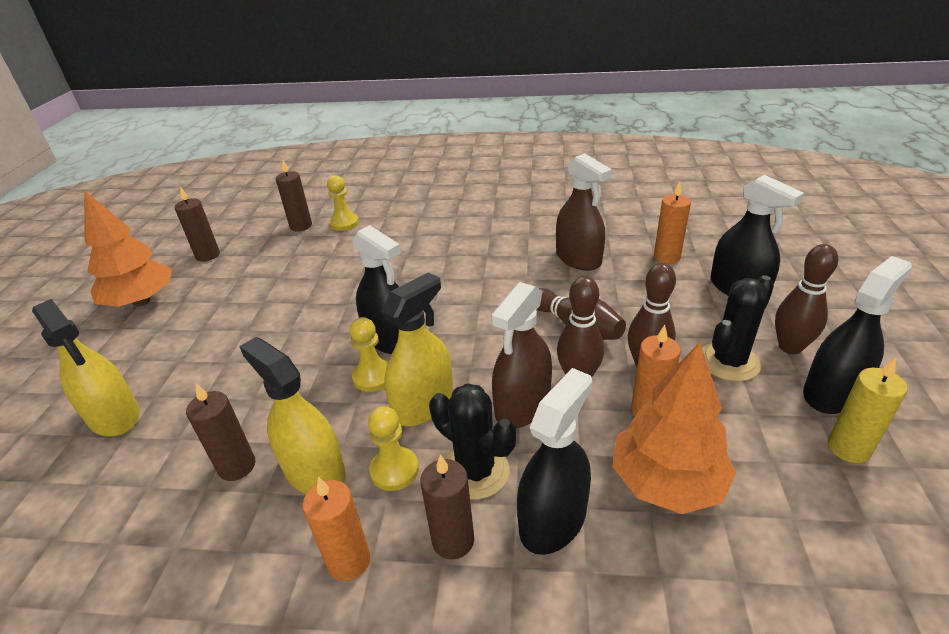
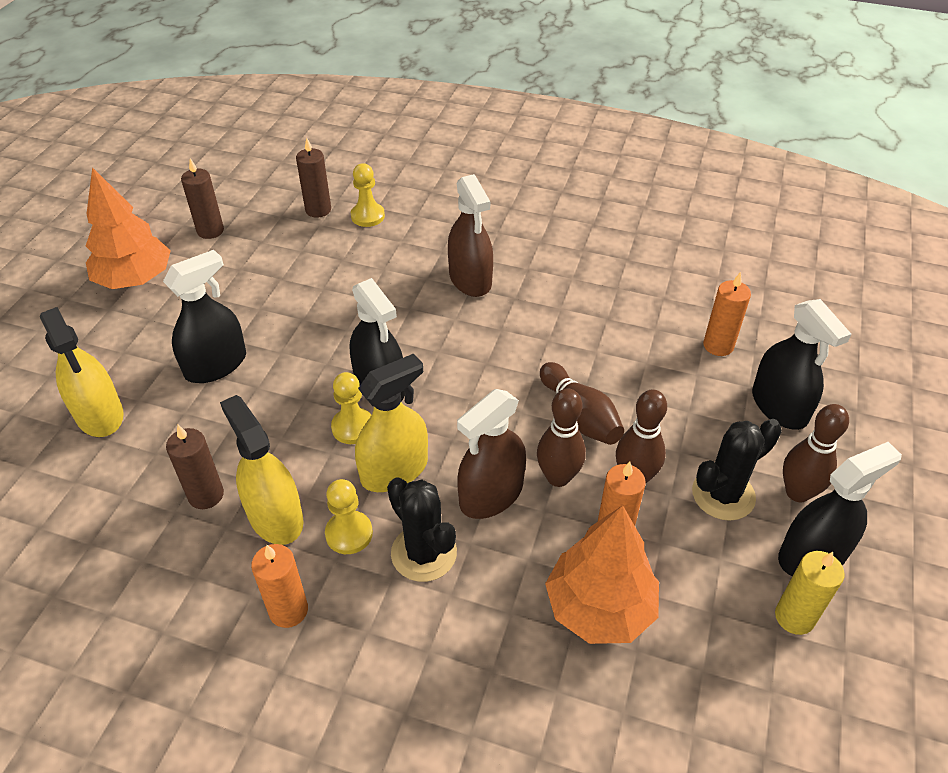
camera: 10 degrees right, 10 degrees up
brown candle [420,455,474,560] -> none
black spray bottle [517,368,592,555] -> black spray bottle moved to [163,250,246,383]
brown spray bottle [556,153,612,271] -> brown spray bottle moved to [448,174,493,297]

